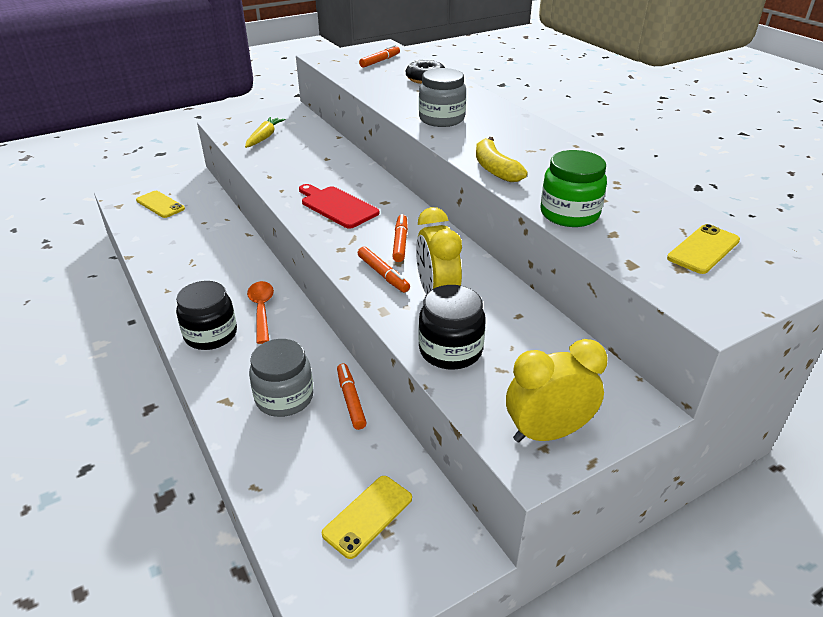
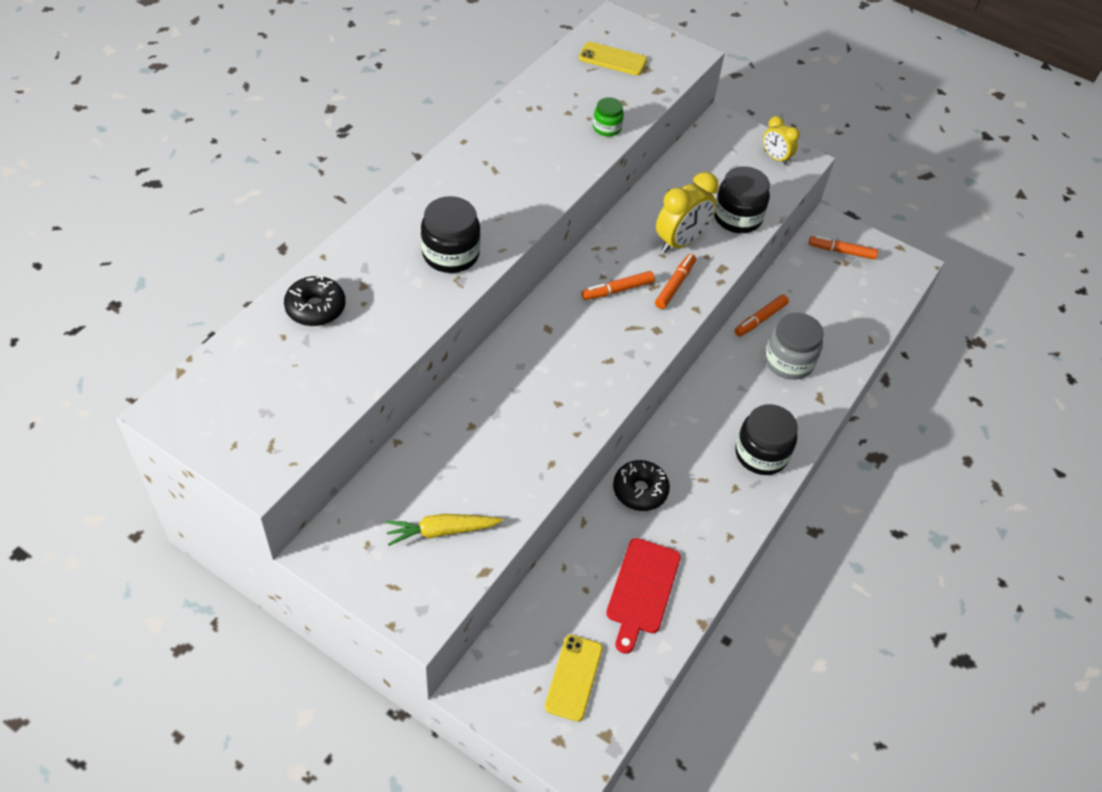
camera: 120 degrees left, 15 degrees up
orange spoon [247,281,274,344] -> none
red cutting board [299,184,380,229] -> red cutting board moved to [606,538,681,654]
yellow phone [322,476,412,559] -> none
orange marker [359,45,400,68] -> orange marker moved to [809,235,878,260]
grey jar [419,68,466,127] -> black jar [421,196,481,273]
yellow banana [476,137,528,182] -> none
yellow clock [506,339,608,442] -> yellow clock [763,116,800,165], size x0.60
green jar [540,150,607,227] -> green jar [593,97,624,136], size x0.57
none -> black donut [613,460,670,511]

